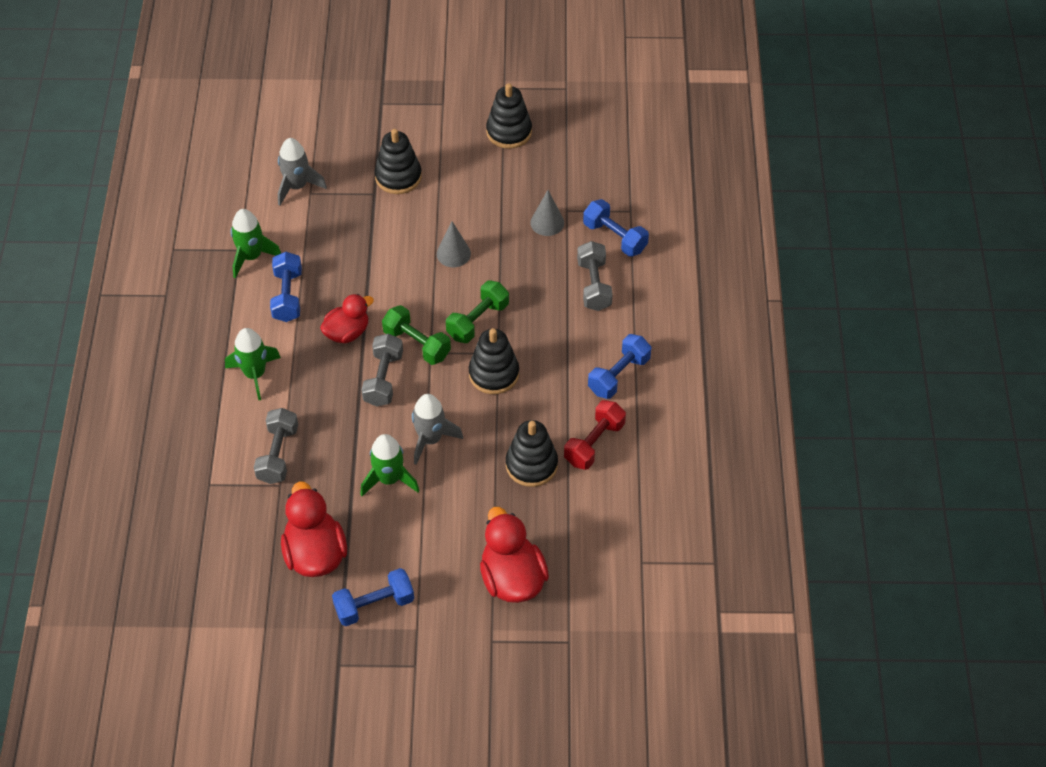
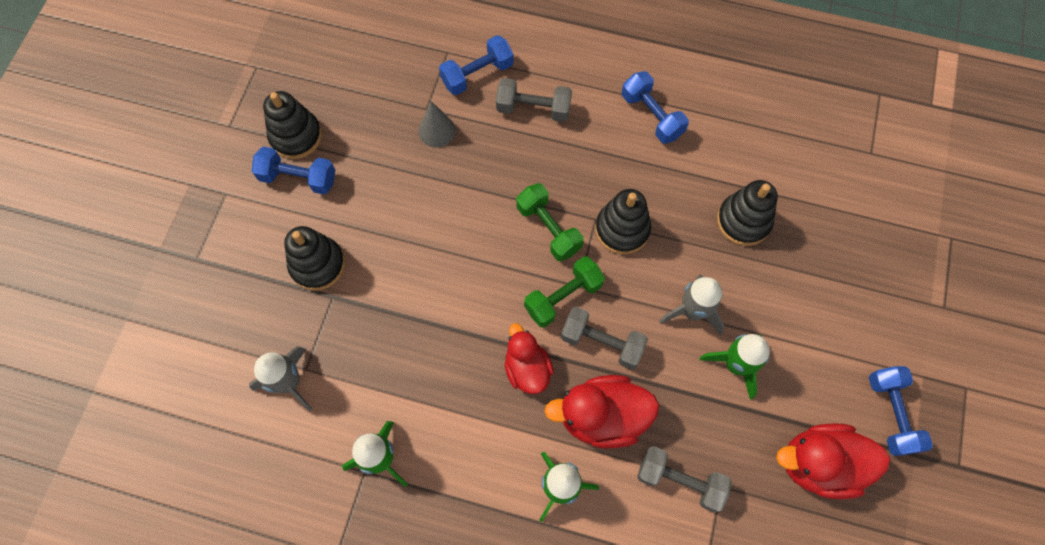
camera: 75 degrees left, 15 degrees up
blue dumbbell [270,252,302,322] -> blue dumbbell moved to [252,146,335,195]
grey cone [437,221,471,267] -> none
red duck [480,507,549,603] -> red duck moved to [544,375,659,448]
red dumbbell [564,400,626,470] -> none

